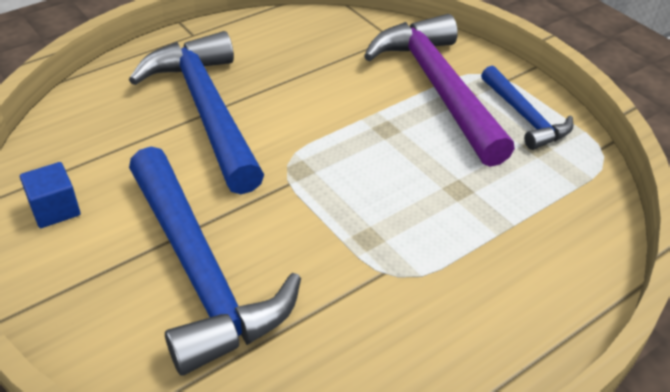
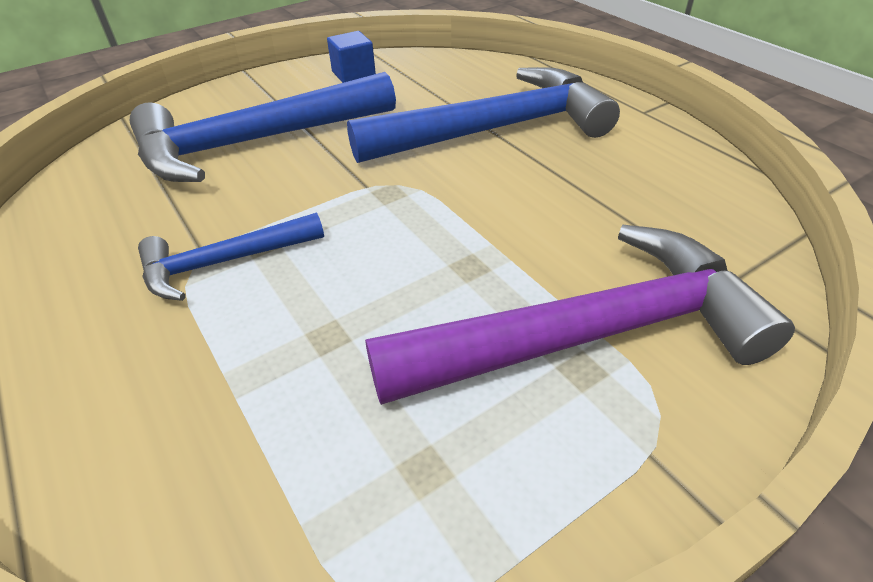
camera: 95 degrees right, 0 degrees up
blue hammer [481,66,573,150] -> blue hammer moved to [138,212,324,301]

